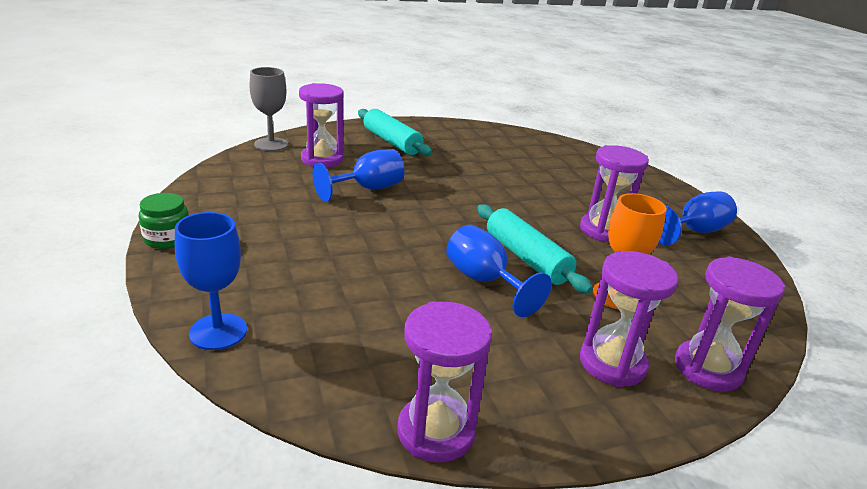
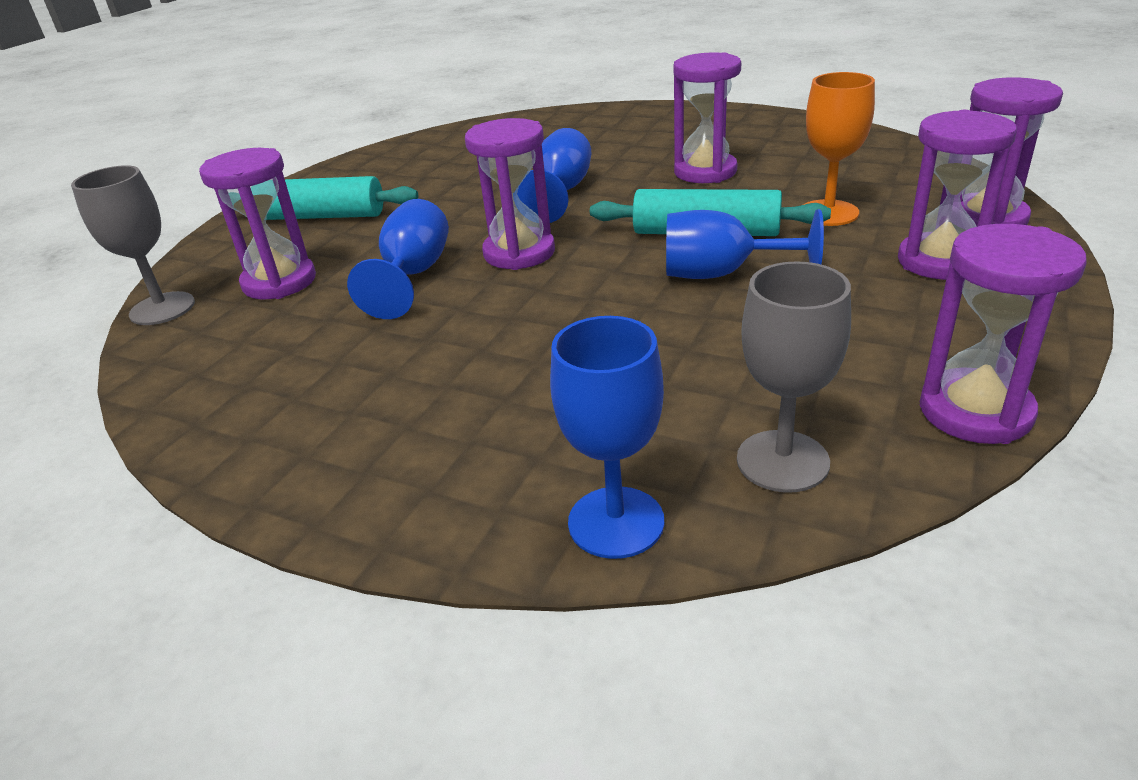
camera: 40 degrees left, 5 degrees up
green jar [139,193,189,249] -> none
blue goblet [658,191,737,245] -> blue goblet moved to [517,128,592,223]
none -> purple hourglass [465,118,555,270]
none -> grey goblet [737,261,851,493]

